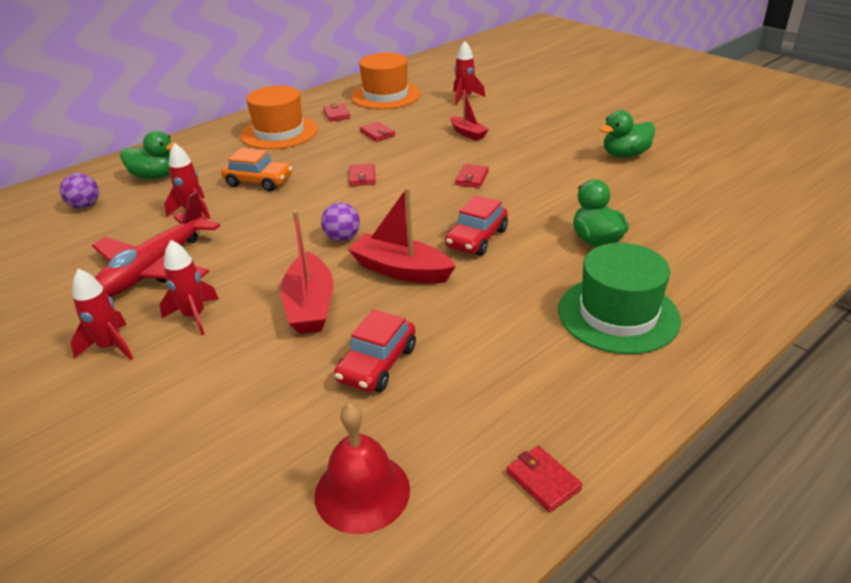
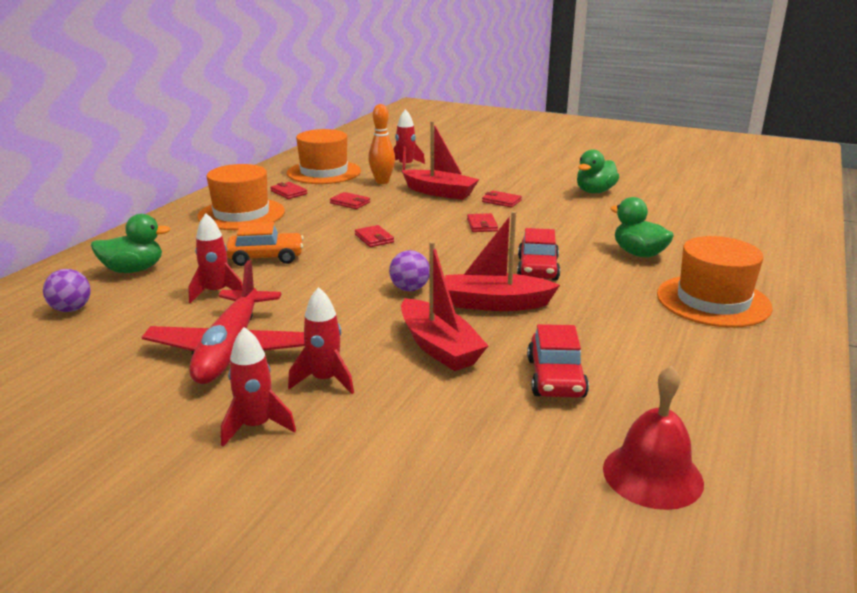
camera: 25 degrees left, 10 degrees down
red boat [450,90,489,141] -> red boat [401,121,479,200], size x1.63
red wallet [507,446,582,512] -> red wallet moved to [482,191,522,208]
green hat [558,243,681,354] -> orange hat [657,236,773,328]
none -> orange bowling pin [368,104,395,184]

